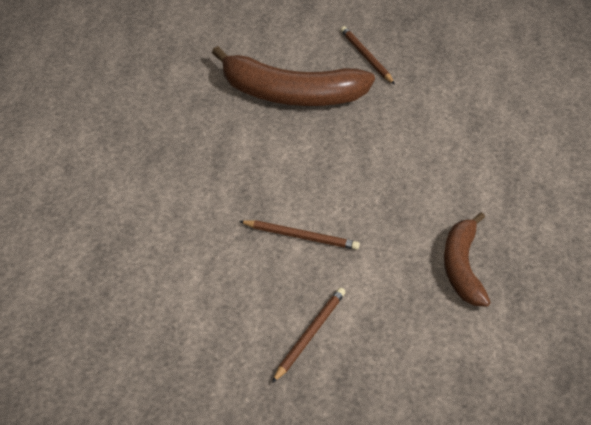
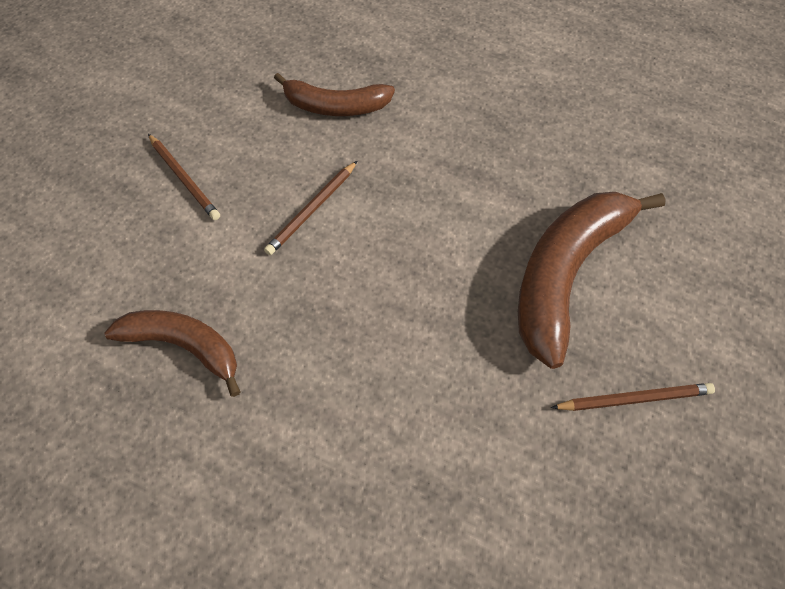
camera: 110 degrees right, 15 degrees up
none -> brown banana [274,73,395,116]

